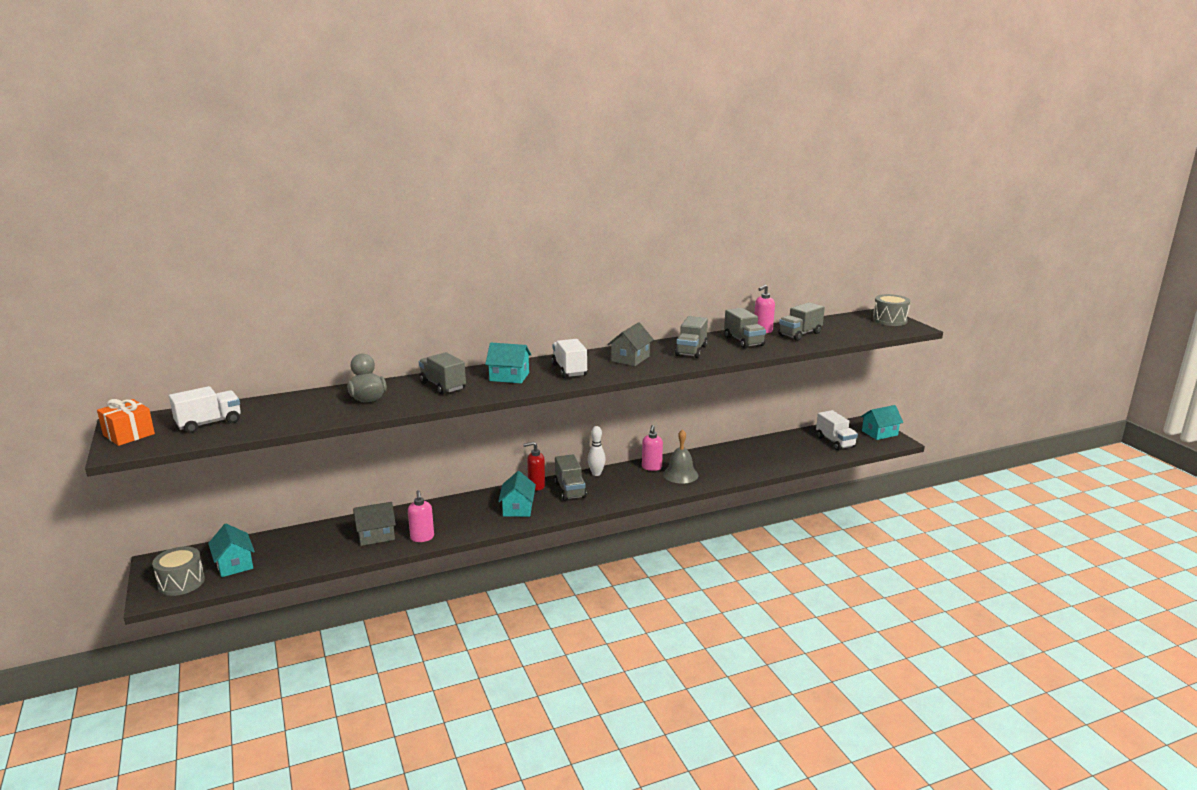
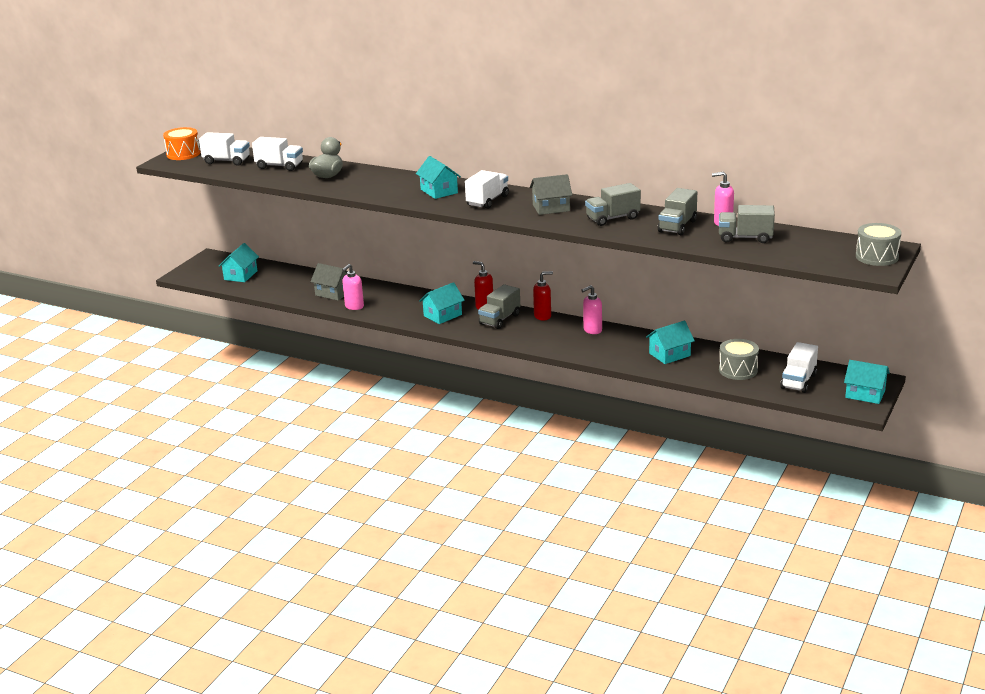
camera: 50 degrees right, 5 degrees up
orange gift [97,399,155,446] -> orange drum [163,127,200,160]
grey drum [152,546,205,596] -> grey drum moved to [719,339,759,380]
grey truck [419,352,466,395] -> none
white bowling pin [588,426,606,476] -> red soap dispenser [533,271,553,320]
grey bell [663,429,698,484] -> none
none -> white truck [252,137,303,171]
none -> turquoise house [646,320,695,364]

